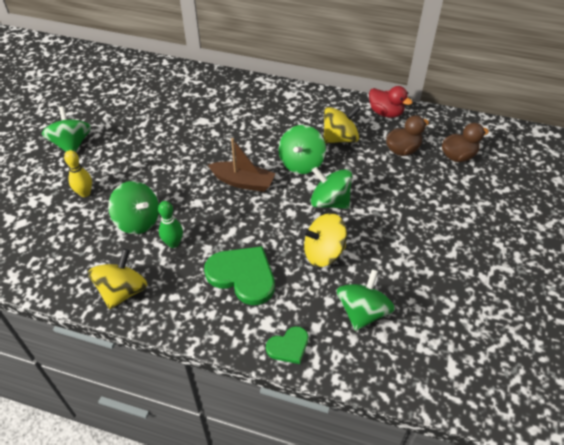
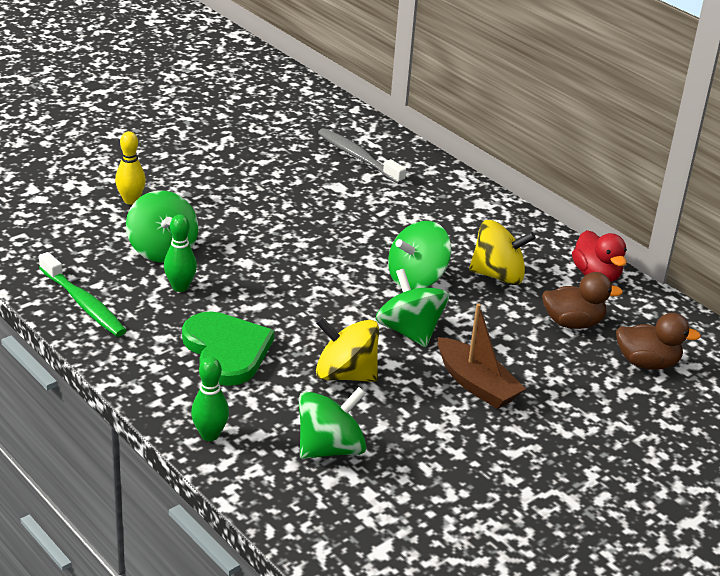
camera: 30 degrees right, 15 degrees down
green spinning top [42,106,91,152] -> none
yellow spinning top [88,249,148,309] -> green toothbrush [39,252,127,337]
brown boat [208,138,275,192] -> brown boat moved to [438,303,526,409]
green heart [266,326,308,364] -> green bowling pin [191,357,229,441]
none -> grey toothbrush [318,128,406,184]

